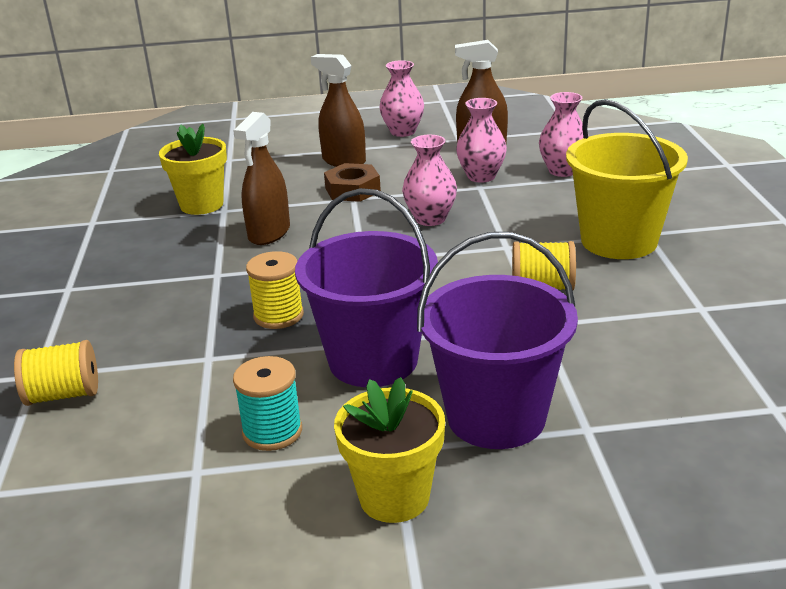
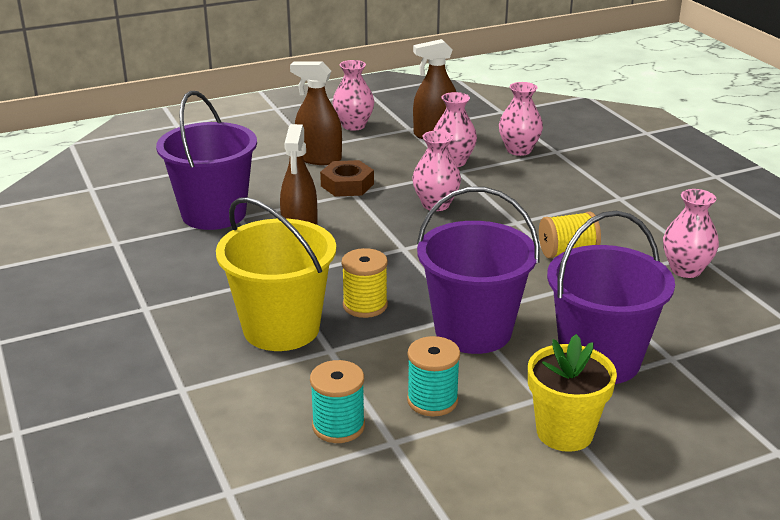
camera: 20 degrees left, 0 degrees up
yellow spool [14,340,98,406] -> none
yellow flower pot [159,124,227,215] -> purple bucket [156,91,257,230]
yellow bucket [566,99,688,259] -> yellow bucket moved to [216,197,336,351]
none -> turquoise spool [310,360,365,443]
none -> pink vase [663,189,719,278]

